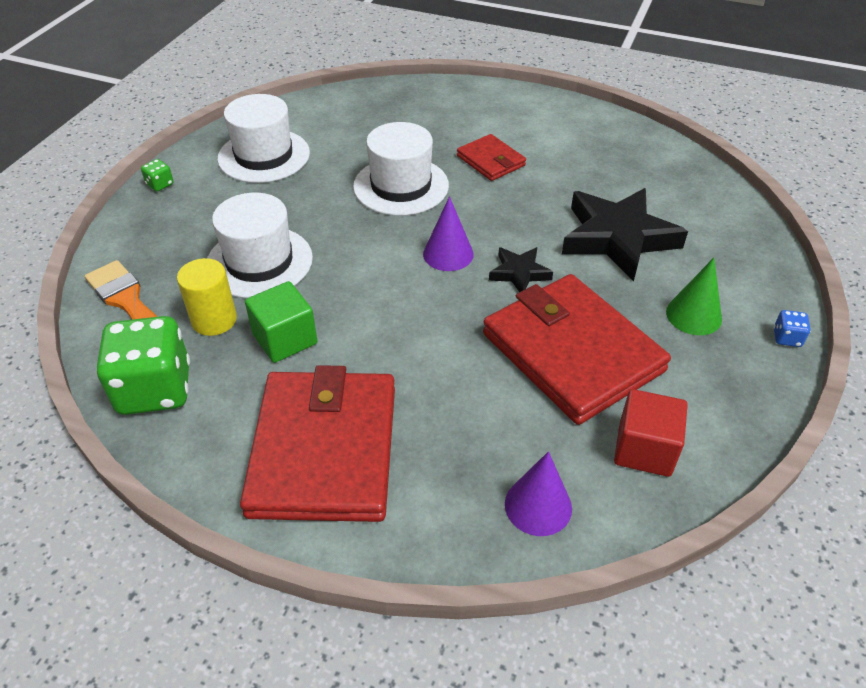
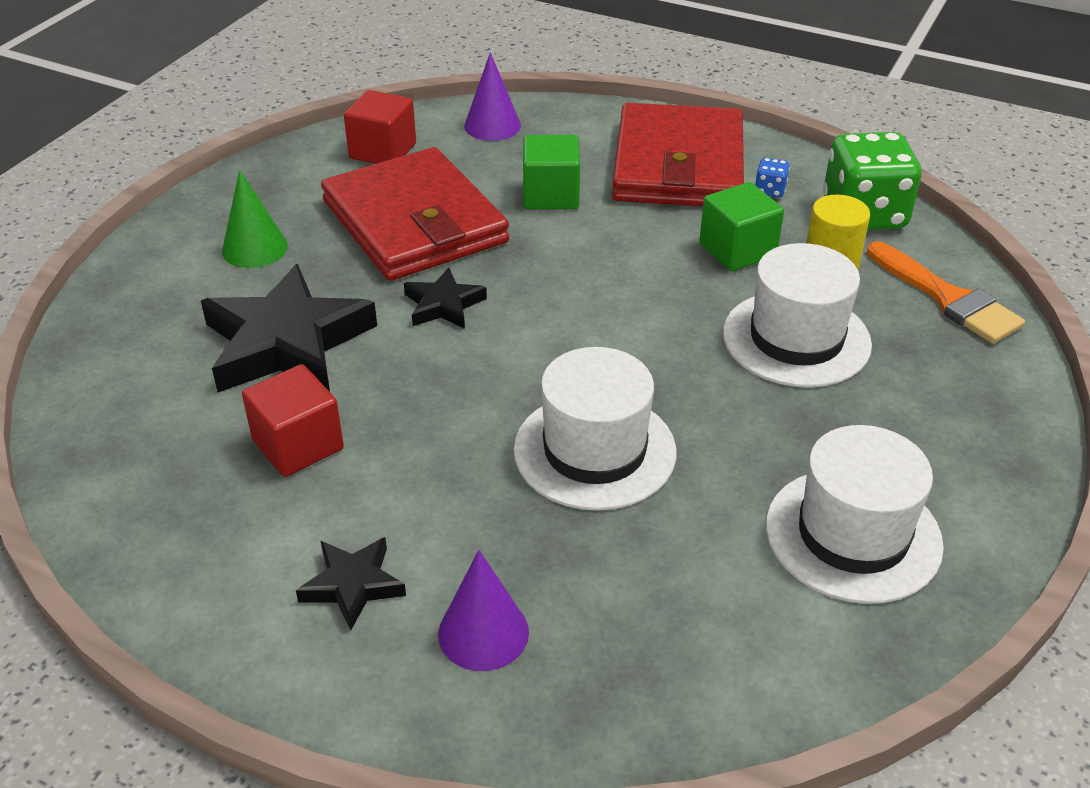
camera: 175 degrees left, 5 degrees down
green dice [141,159,174,191] -> none
purple cone [423,196,474,271] -> purple cone moved to [438,550,529,671]
red wallet [457,134,526,181] -> none
blue dice [774,310,811,347] -> blue dice moved to [755,158,790,198]
none -> red cube [242,364,344,477]
none -> black star [296,537,406,630]
none -> green cube [523,135,580,210]

